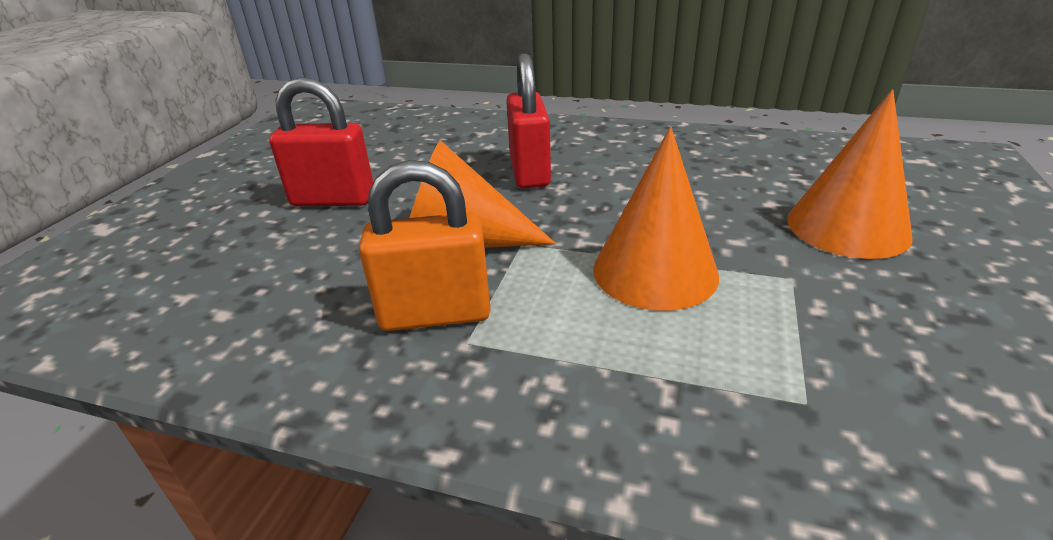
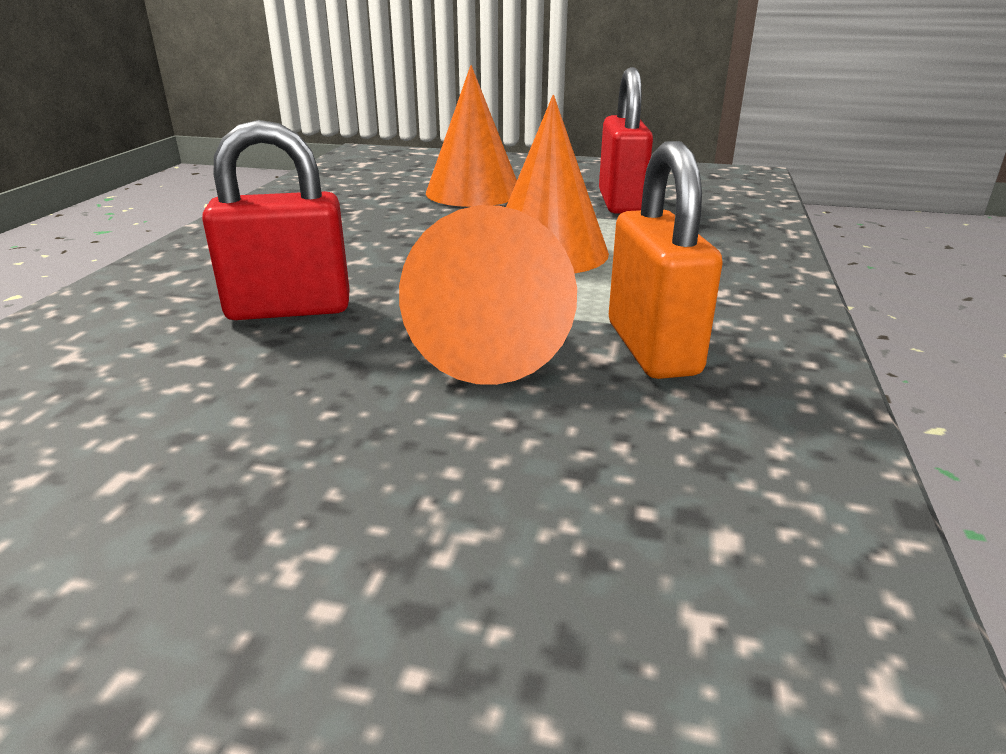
camera: 95 degrees left, 5 degrees down
red padlock [269,77,373,206] -> red padlock moved to [599,67,653,214]

